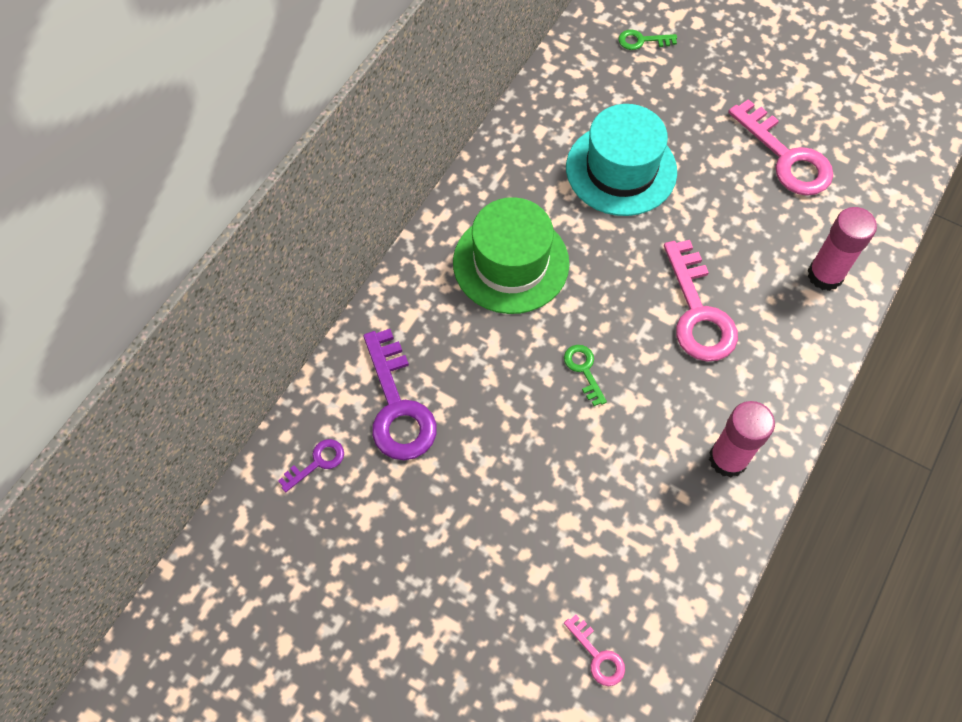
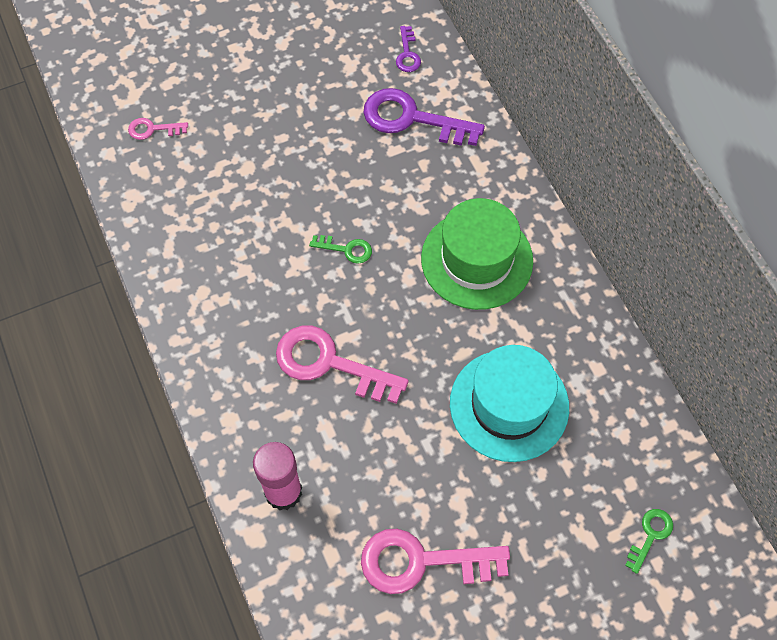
camera: 125 degrees right, 0 degrees up
pink glue stick [709,401,775,478] -> none

